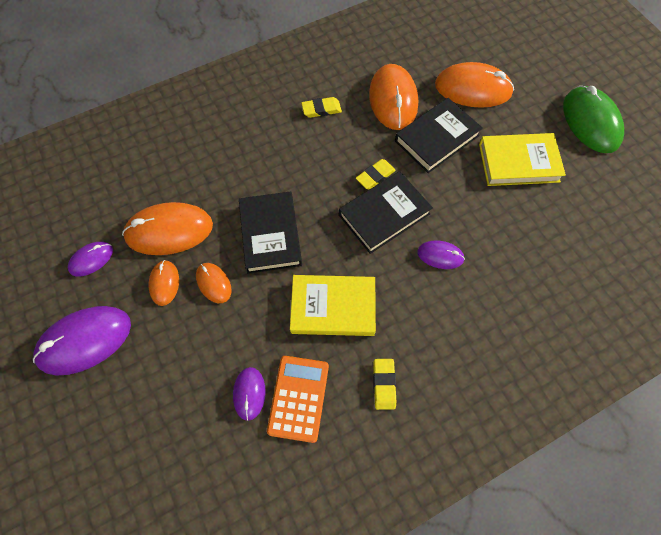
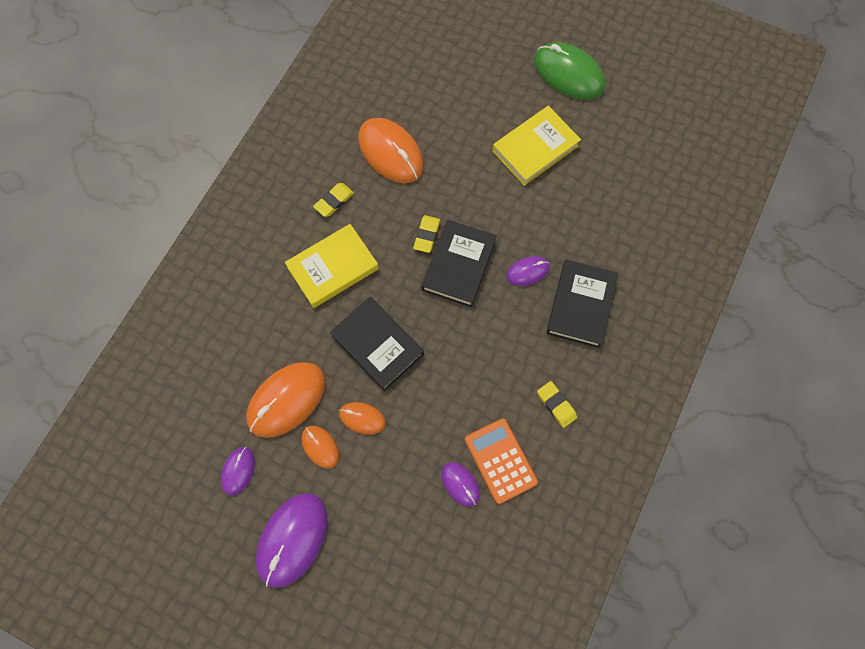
camera: 35 degrees left, 5 degrees up
yellow book [290,275,376,336] -> yellow book moved to [285,224,379,308]
black book [395,98,483,173] -> black book moved to [546,259,618,348]
orange mouse [435,62,514,108] -> none

